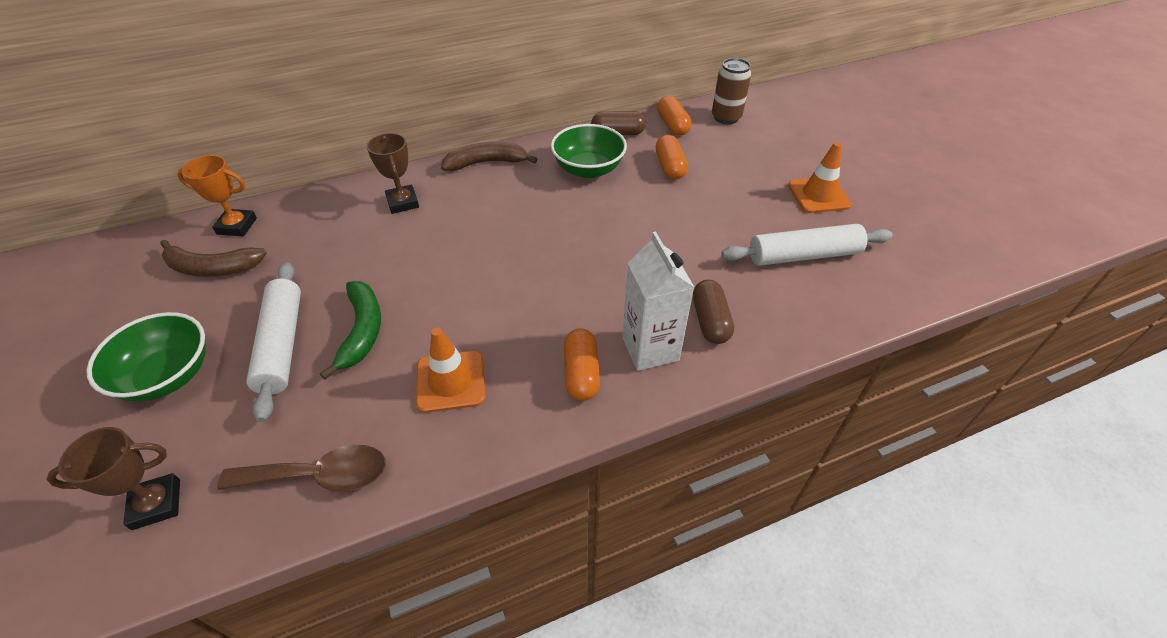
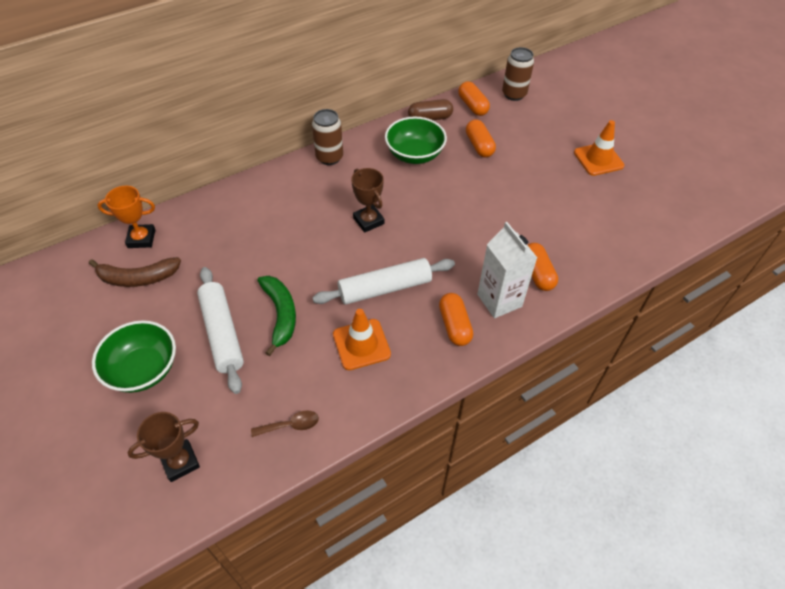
camera: 10 degrees left, 5 degrees up
brown spoon [217,445,386,492] -> brown spoon [251,410,319,437], size x0.57
brown trophy [367,133,419,214] -> brown trophy moved to [351,168,385,233]
brown banana [441,142,537,171] -> brown can [312,109,343,165]
brown capsule [693,280,734,344] -> orange capsule [528,243,558,291]
white rolling pin [721,224,893,266] -> white rolling pin moved to [312,258,455,304]

